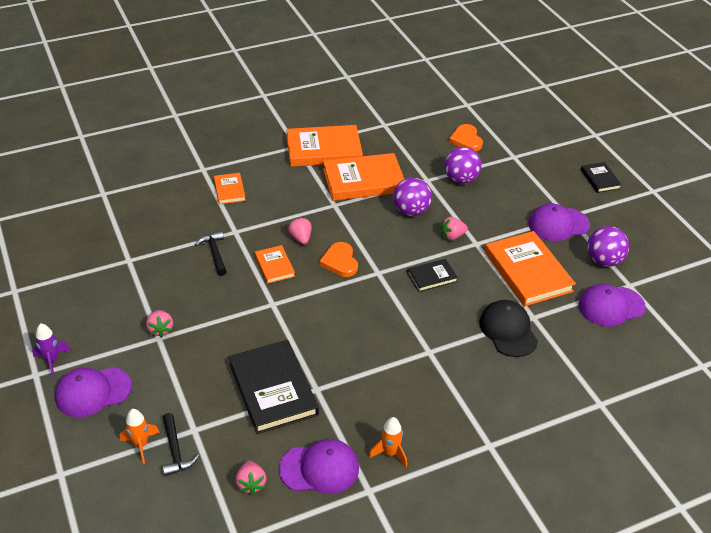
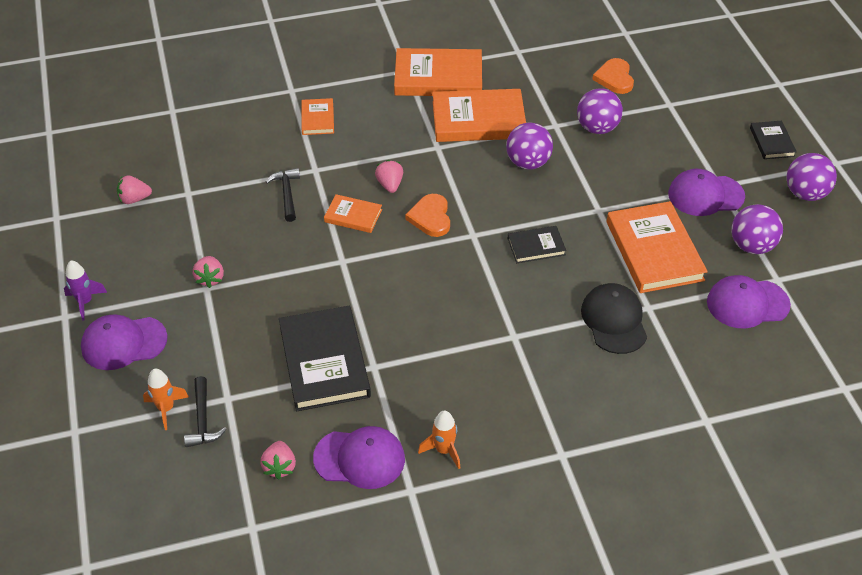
camera: 10 degrees right, 5 degrees up
orange book [255,245,295,284] -> orange book turned 60 degrees counterclockwise [324,194,382,233]
pink strawberry [440,217,468,240] -> pink strawberry moved to [117,175,152,204]
none -> purple ball [786,153,837,201]

